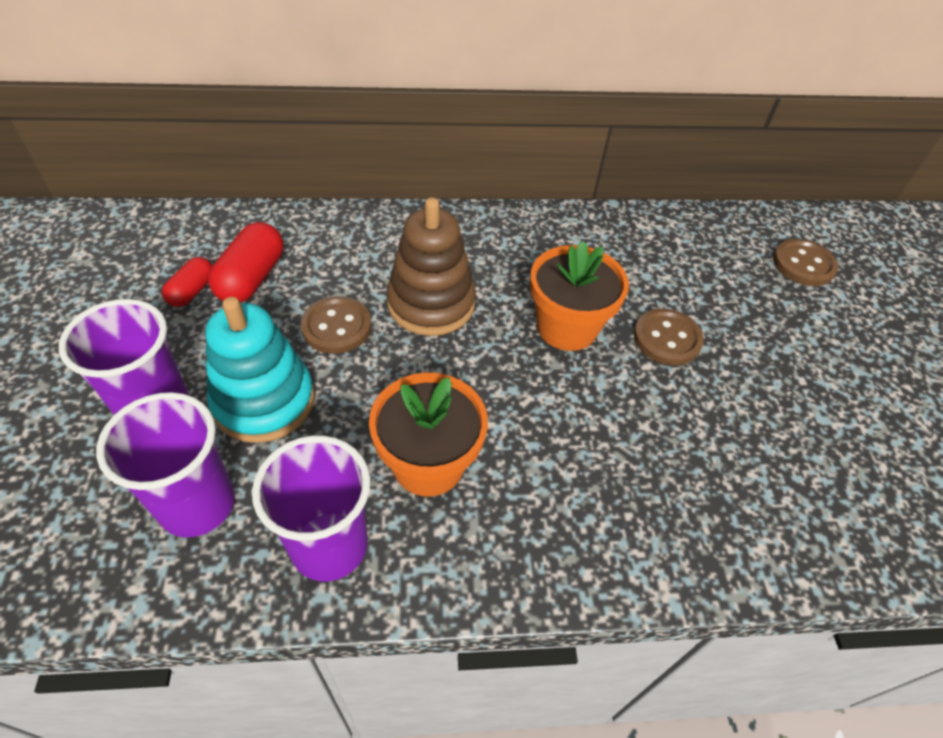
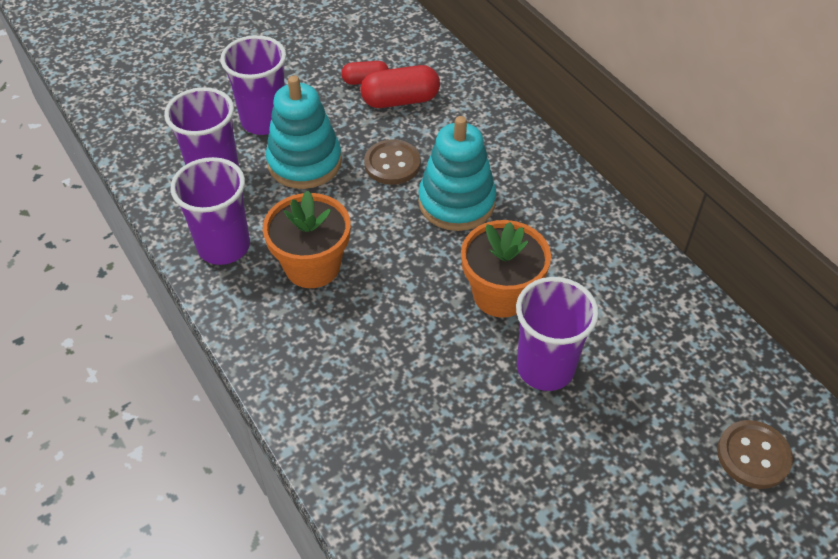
camera: 65 degrees right, 0 degrees up
brown stacking toy [387,198,476,336] -> turquoise stacking toy [418,116,496,231]
brown button [634,308,704,365] -> purple cup [516,277,599,391]

